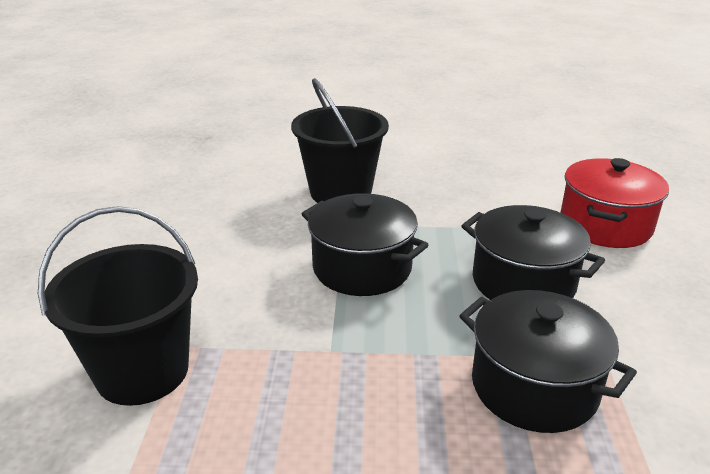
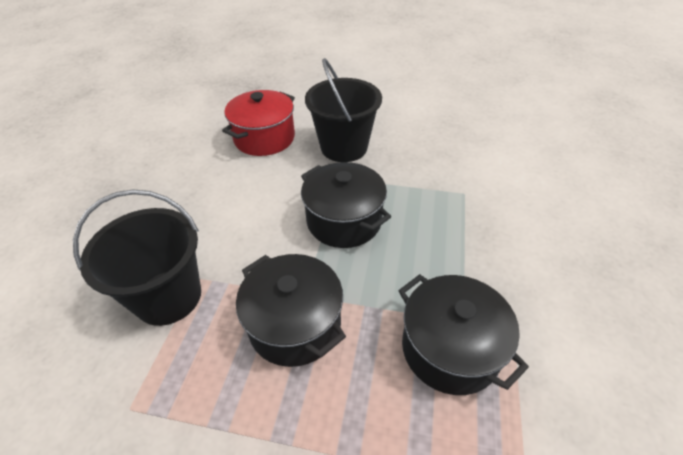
camera: 10 degrees right, 15 degrees up
black pot [462,205,605,300] -> black pot moved to [236,254,346,367]
red pot [560,158,669,248] -> red pot moved to [222,90,295,156]

